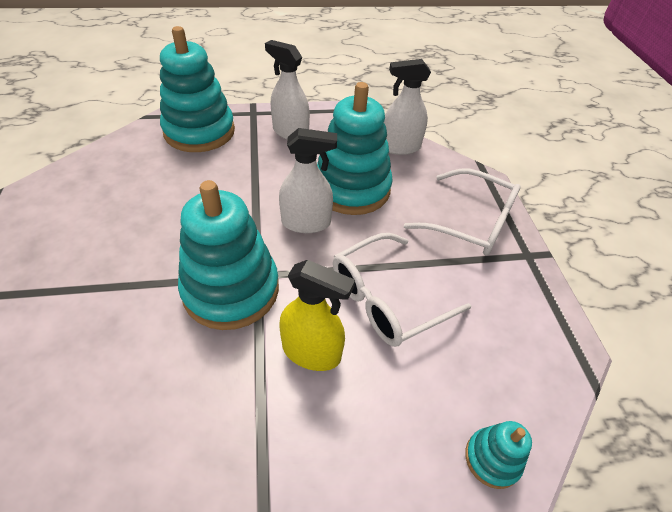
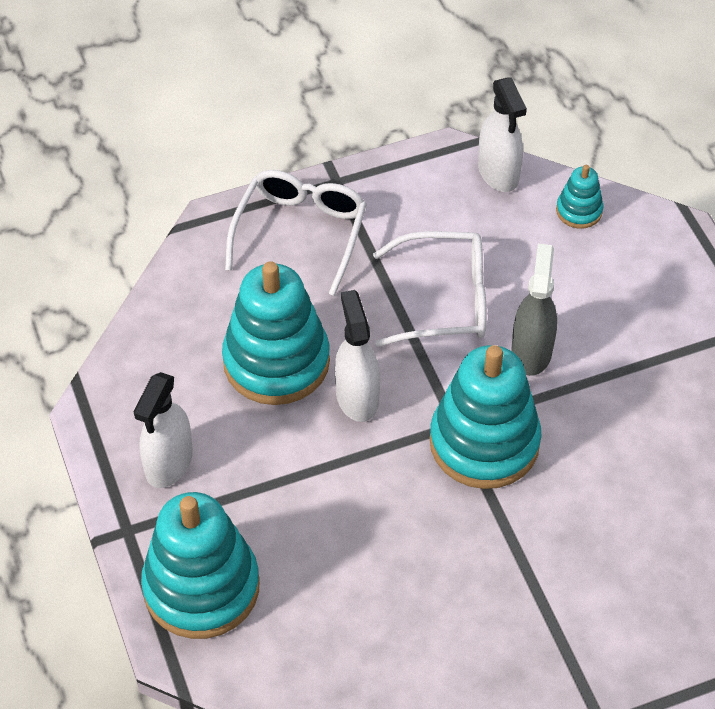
camera: 100 degrees left, 5 degrees up
yellow spray bottle [279,260,355,371] -> grey spray bottle [511,244,557,376]
white glasses [333,233,471,347] -> white glasses turned 45 degrees counterclockwise [373,231,487,347]
white spray bottle [384,59,431,155] -> white spray bottle moved to [478,77,527,192]

